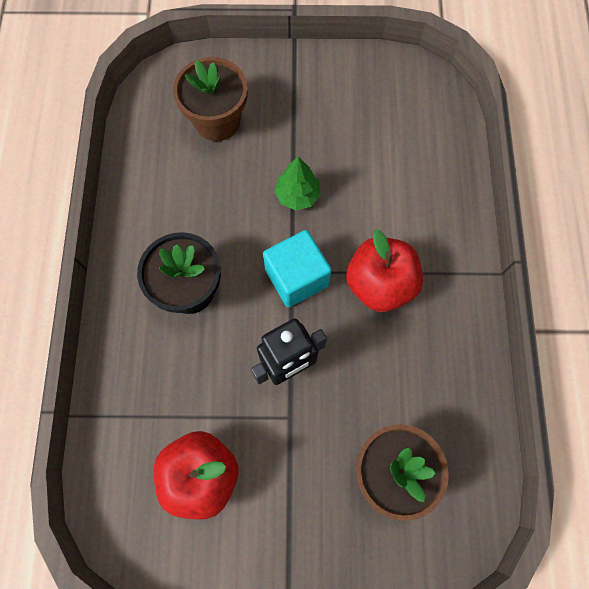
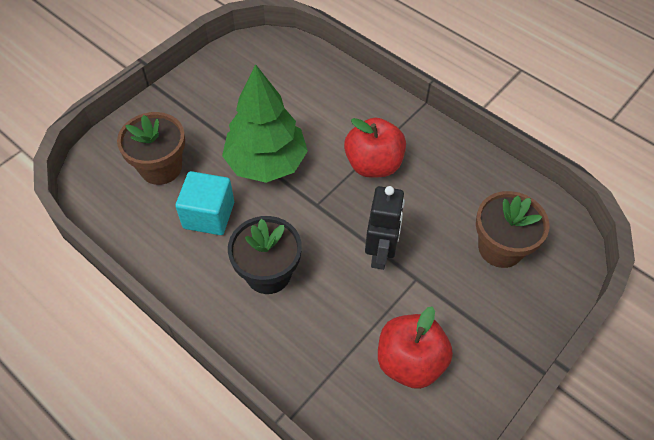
camera: 50 degrees left, 15 degrees down
turquoise cube [263,230,332,307] -> turquoise cube moved to [175,171,234,235]
green tree [274,156,321,210] -> green tree [222,64,308,183], size x2.08

